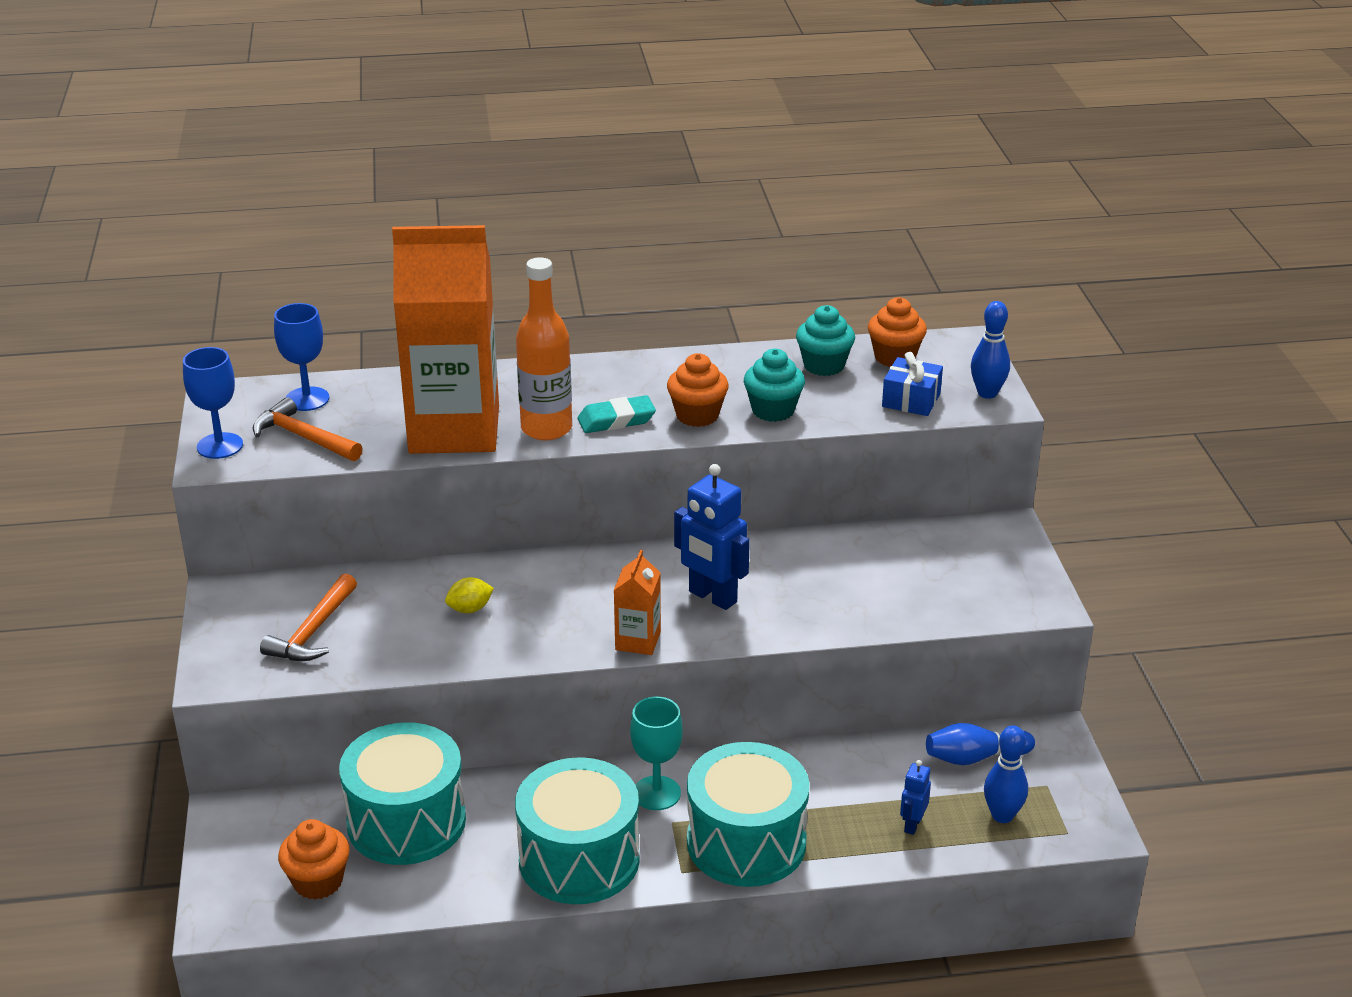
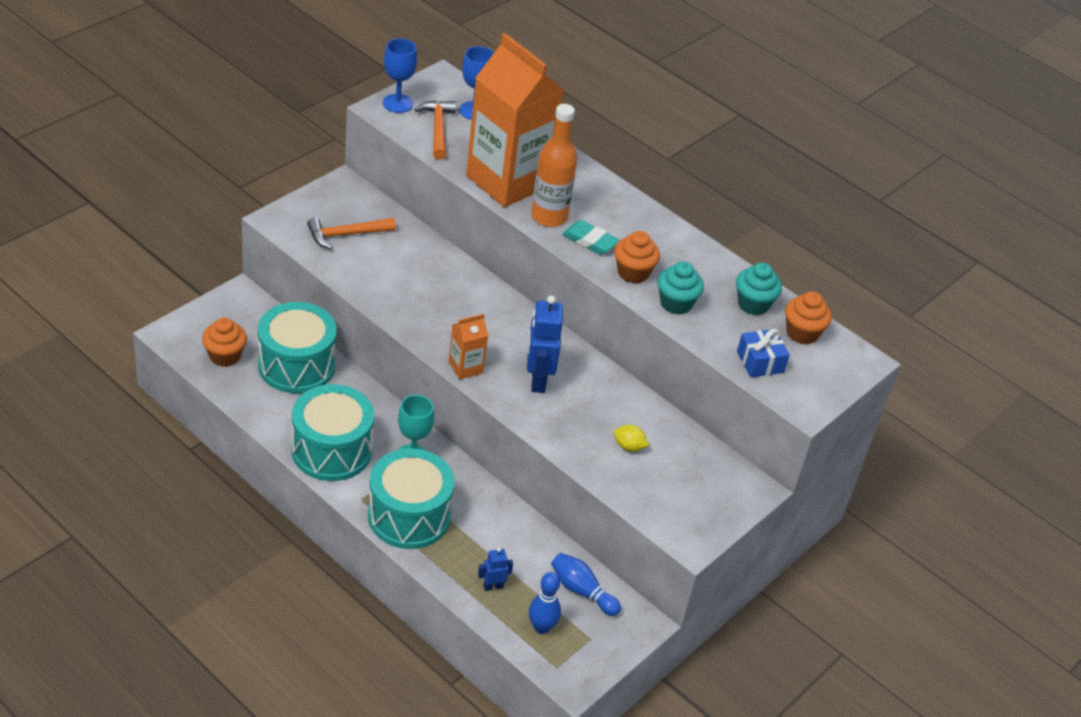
camera: 45 degrees right, 10 degrees up
yellow lemon [445,577,494,613] -> yellow lemon moved to [614,425,649,452]
blue bowling pin [971,301,1010,399] -> none

